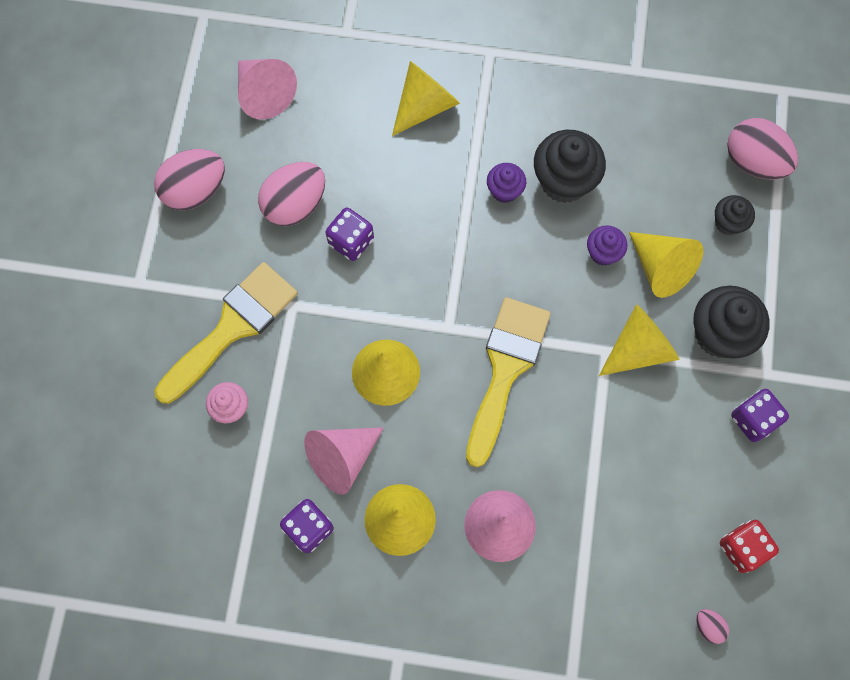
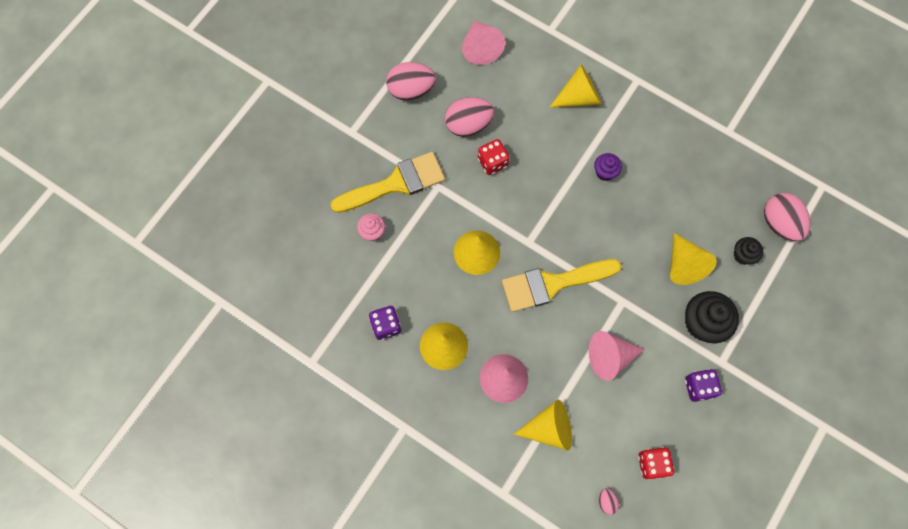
camera: 25 degrees right, 0 degrees up
pink cone [304,427,384,494] -> pink cone moved to [589,331,645,381]
purple dice [325,207,374,261] -> red dice [478,139,510,175]
yellow brush [466,297,551,467] -> yellow brush turned 150 degrees counterclockwise [502,259,621,312]
black cupcake [534,130,606,203] -> none
purple cupcake [587,225,628,266] -> none
yellow cone [599,305,679,376] -> yellow cone moved to [514,399,572,450]

